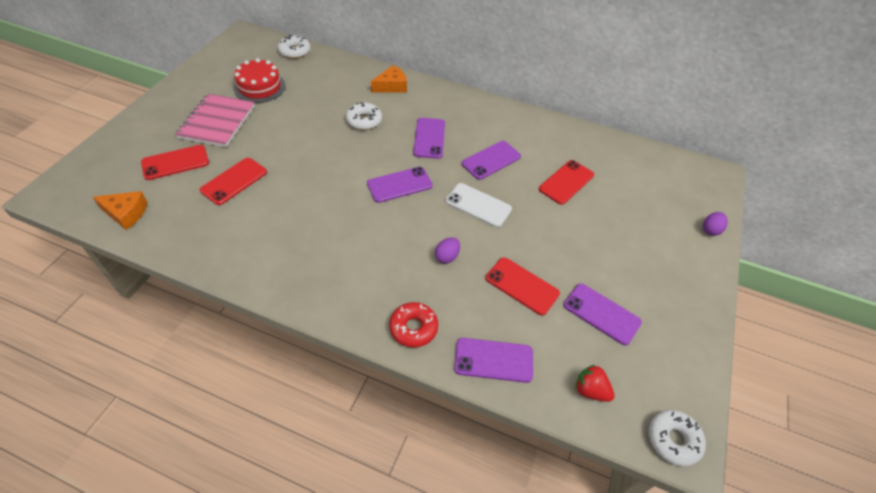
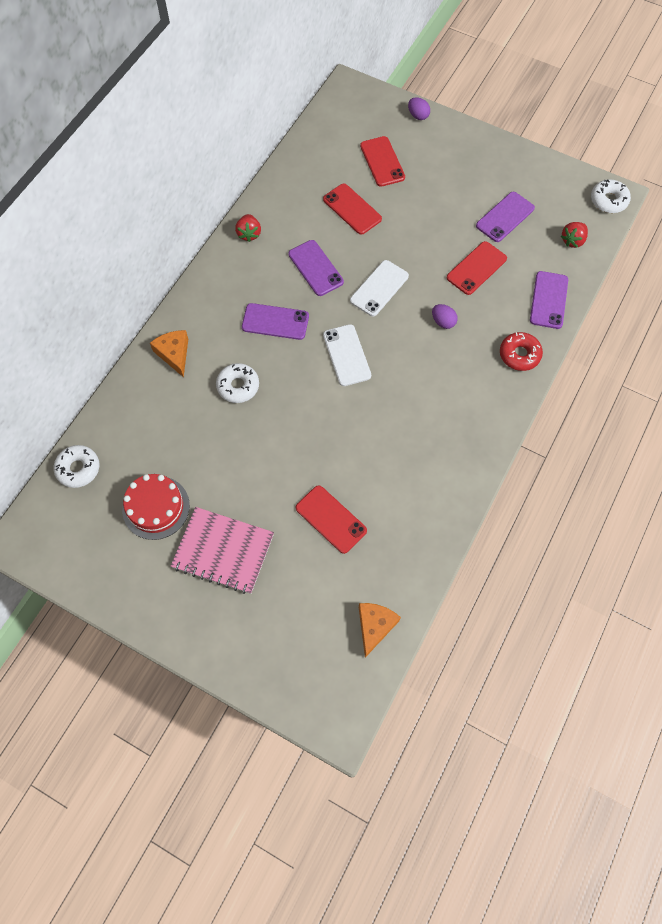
camera: 80 degrees left, 15 degrees up
red phone [141,145,209,180] -> red phone moved to [360,136,405,187]
purple phone [367,167,433,203] -> white phone [323,324,371,386]
none -> red strawberry [235,214,261,242]

